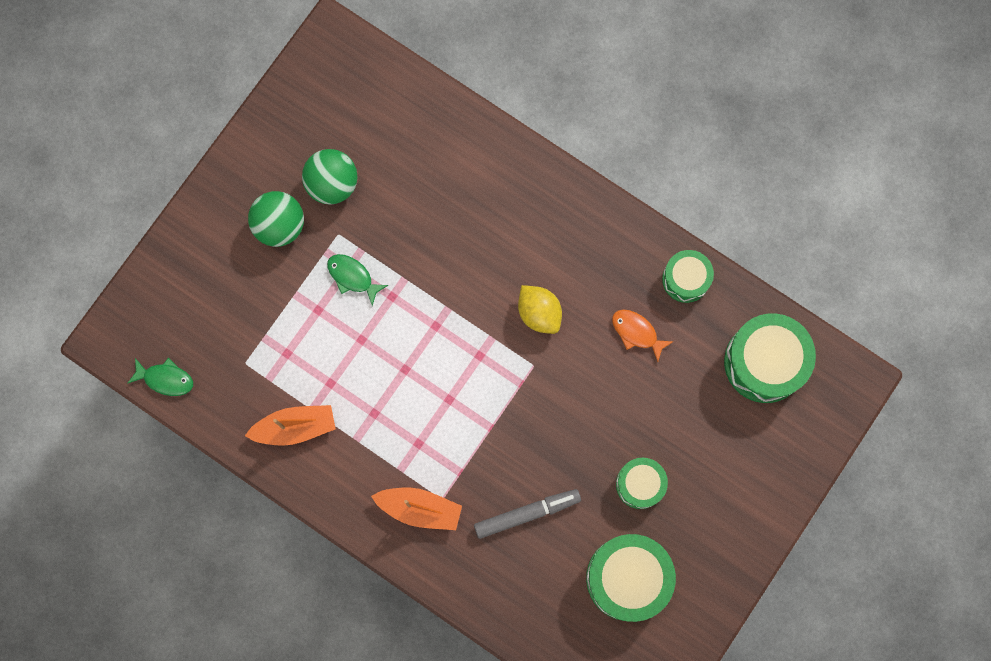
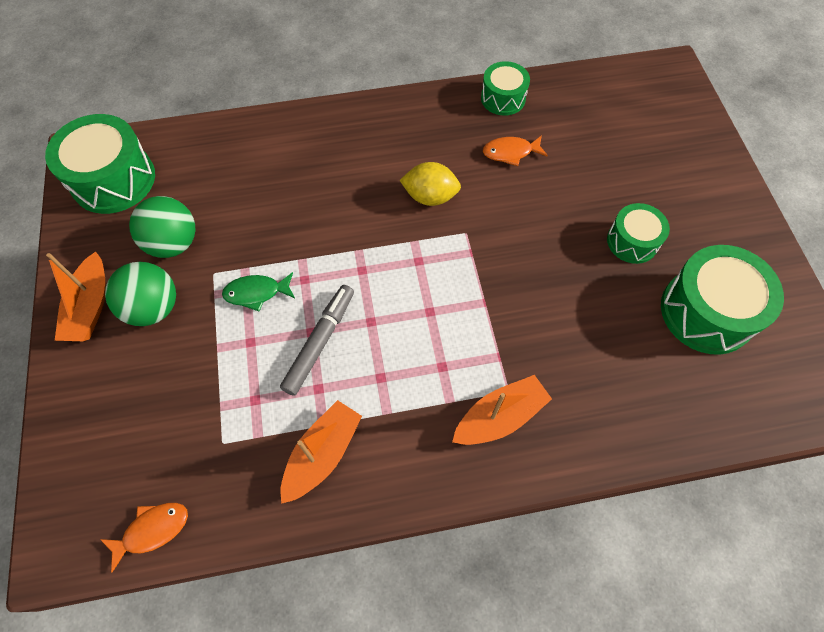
camera: 45 degrees left, 15 degrees down
green fish [127,358,193,396] -> orange fish [100,503,188,573]
grey marker [474,489,581,539] -> grey marker moved to [280,285,354,396]
green drum [724,313,816,403] -> green drum moved to [45,114,155,214]
none -> orange boat [46,251,106,341]

